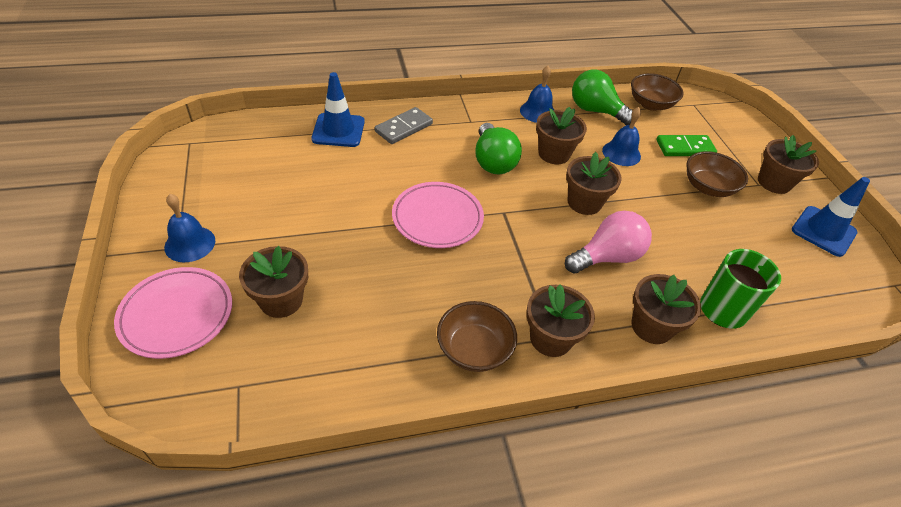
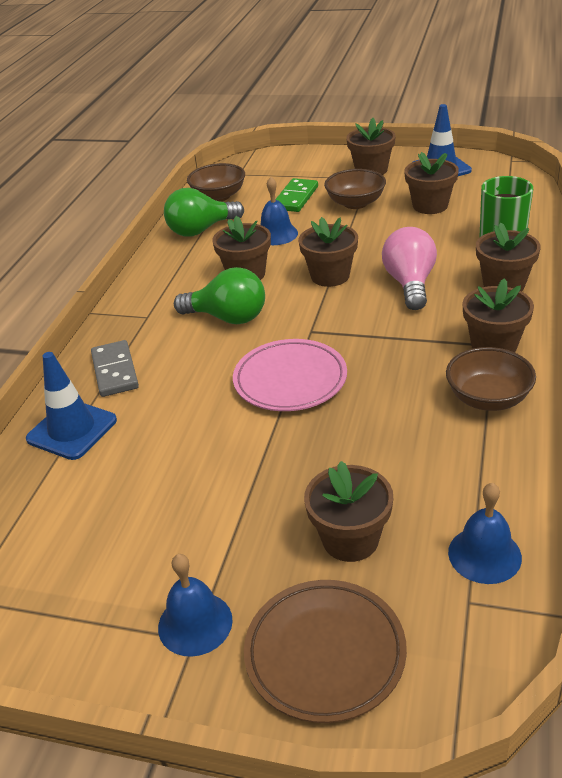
camera: 55 degrees left, 10 degrees down
pink plate [114,267,232,359] -> brown plate [244,580,407,723]
blue bell [520,66,554,123] -> blue bell moved to [448,483,522,584]
none -> brown flower pot [404,152,459,214]

